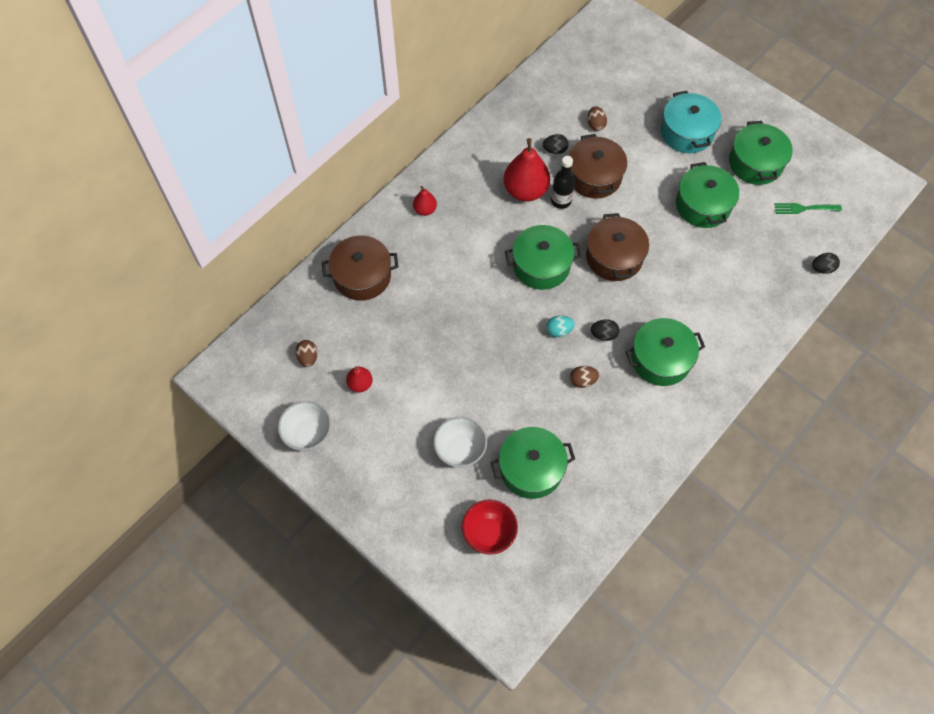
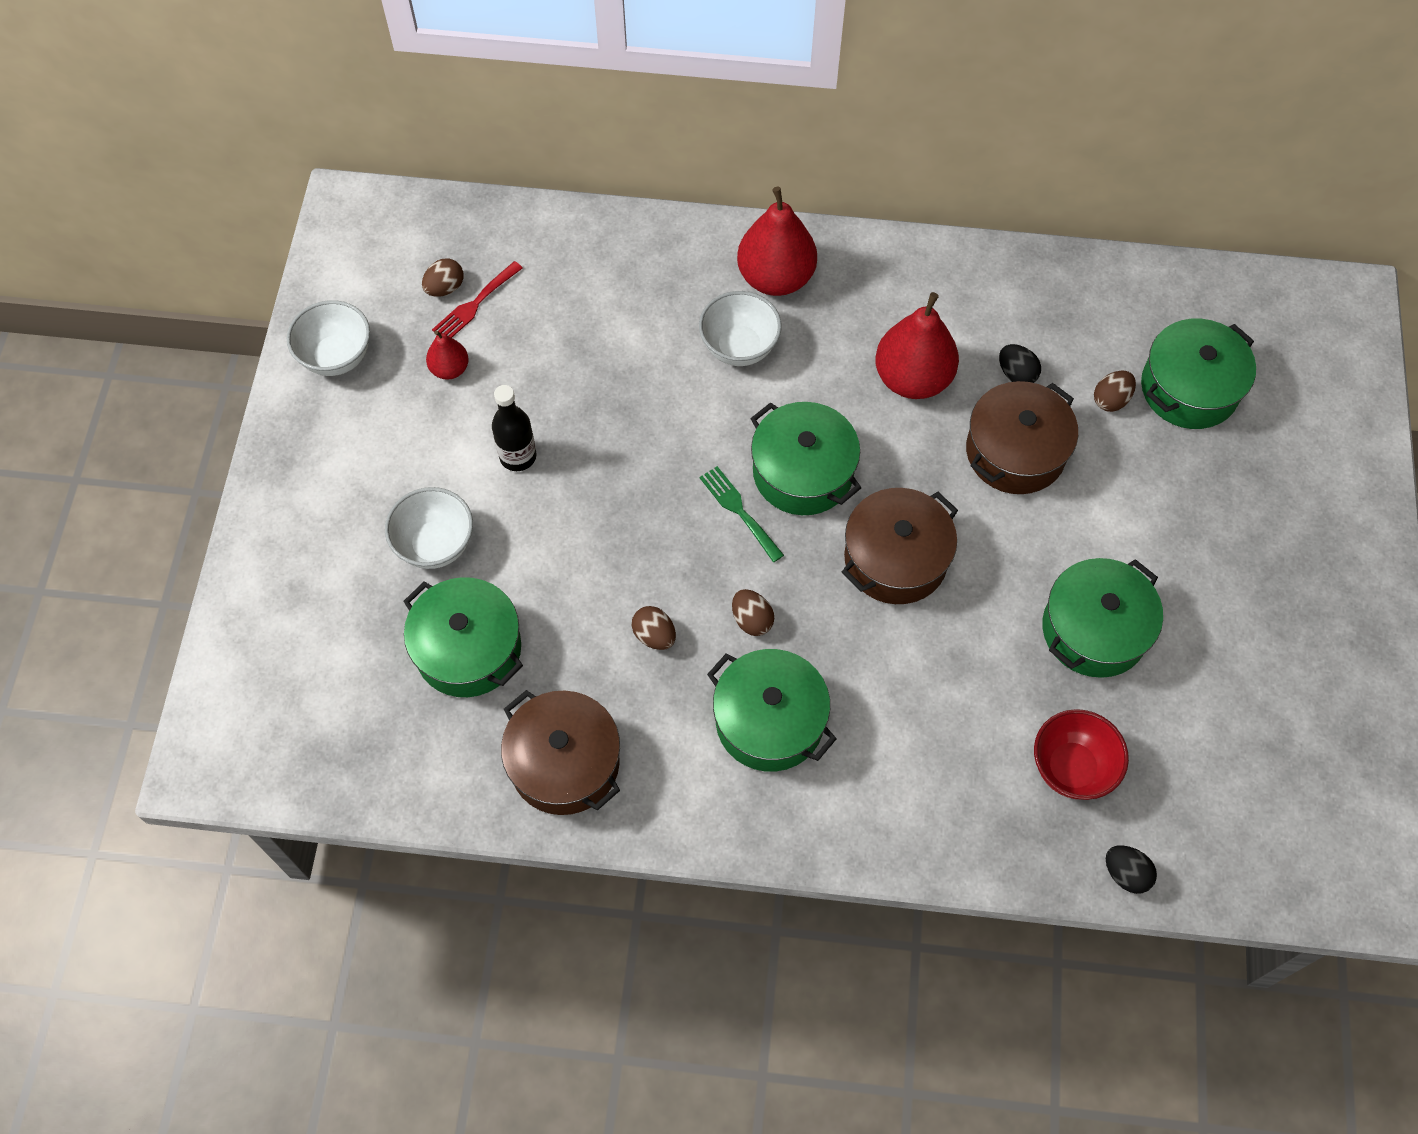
camera: 55 degrees right, 0 degrees up
brown pot [322,235,398,301] -> brown pot moved to [501,690,620,815]
red pear [413,186,437,216] -> red pear [737,186,817,296], size x1.95
red bowl [462,500,518,555] -> red bowl moved to [1034,709,1129,800]
turquoise egg [546,315,575,337] -> none
black bottle [551,156,575,209] -> black bottle moved to [492,385,536,471]
black egg [591,319,619,341] -> brown egg [732,589,774,636]
turquoise pot [661,91,721,153] -> none
green pot [729,121,793,185] -> green pot moved to [1141,319,1256,429]
green fork [774,203,842,214] -> green fork moved to [699,466,784,562]
none -> red fork [432,261,523,338]
none -> white bowl [699,291,782,366]

